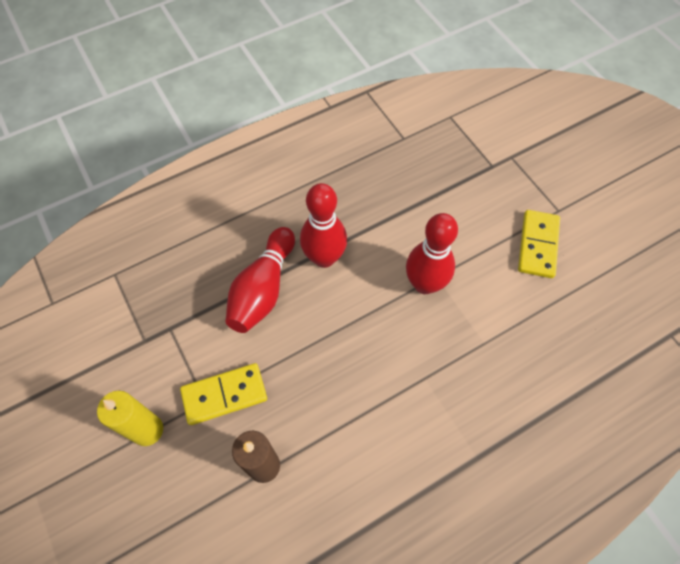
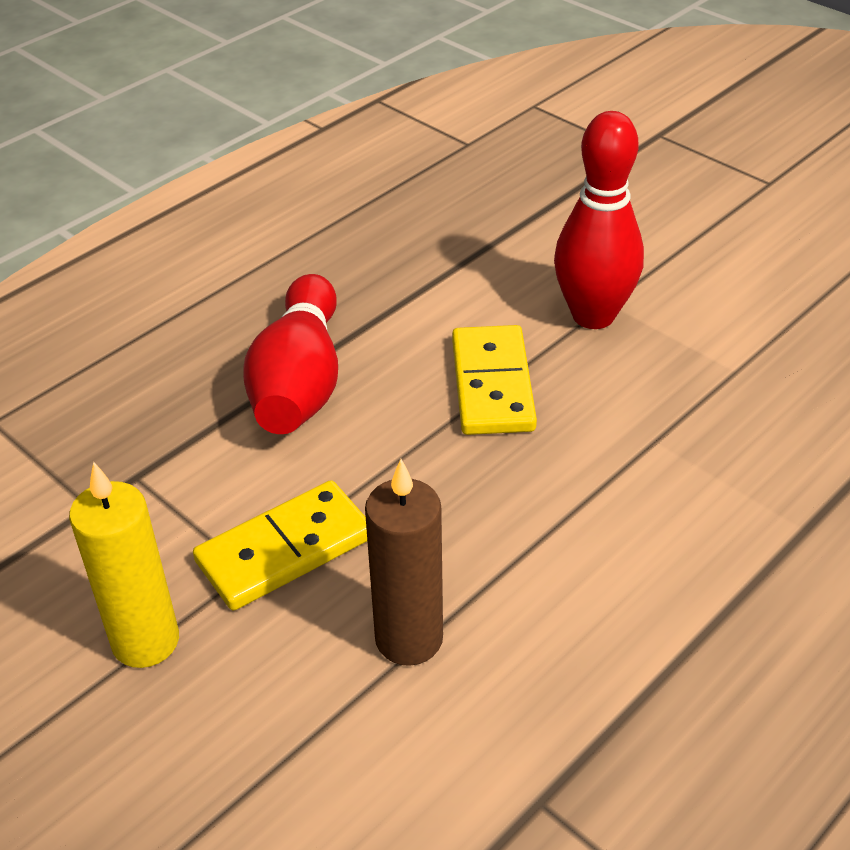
camera: 15 degrees left, 20 degrees down
red bowling pin [300,183,347,268] -> none
yellow domino [518,210,560,278] -> yellow domino moved to [452,325,537,435]

